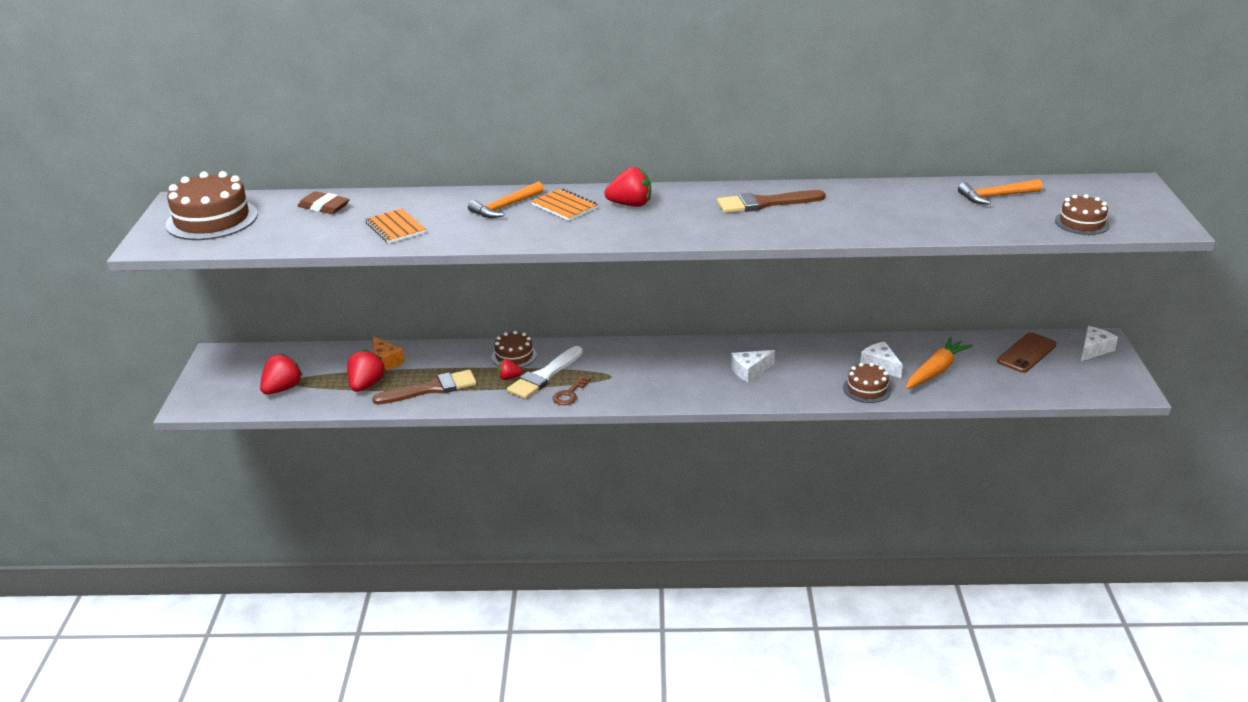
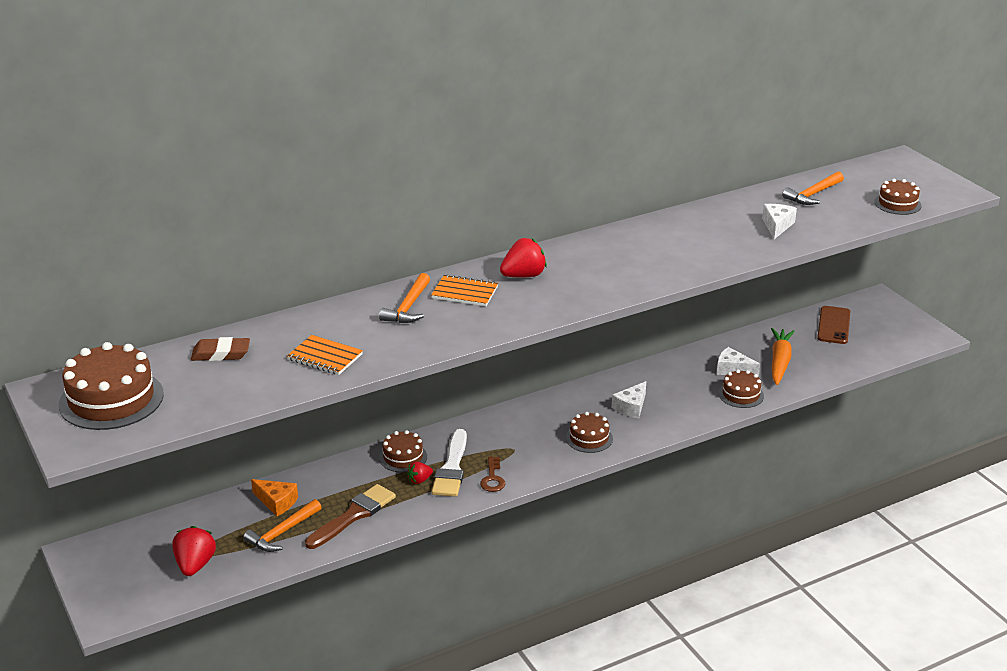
camera: 30 degrees left, 0 degrees up
red strawberry [347,349,385,392] -> orange hammer [243,499,322,552]
brown brush [717,190,825,213] -> none
white cheese [1081,326,1118,361] -> white cheese moved to [762,204,797,239]
none -> brown cake [566,412,613,453]

